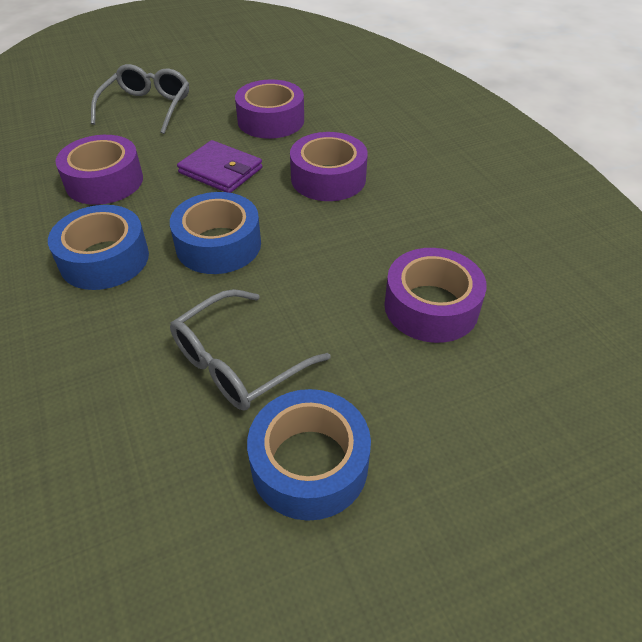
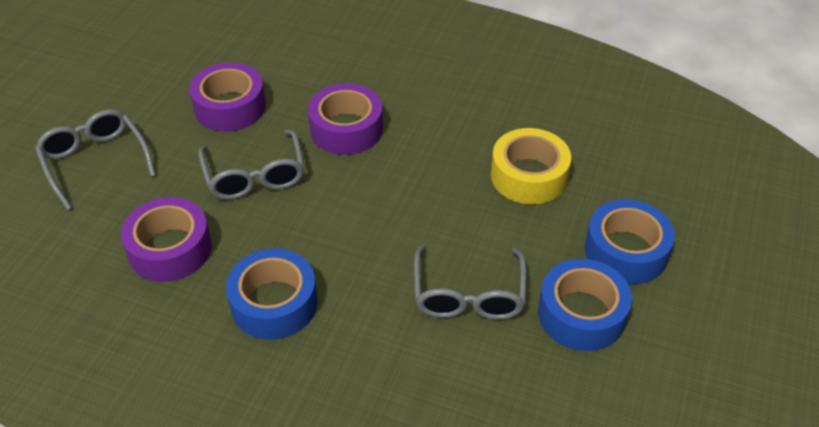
camera: 45 degrees left, 0 degrees up
blue tape [170,192,261,274] -> blue tape moved to [585,199,675,284]
purple wallet [177,140,263,193] -> grey glasses [198,130,305,200]
purple tape [384,248,487,343] -> yellow tape [491,128,571,204]

